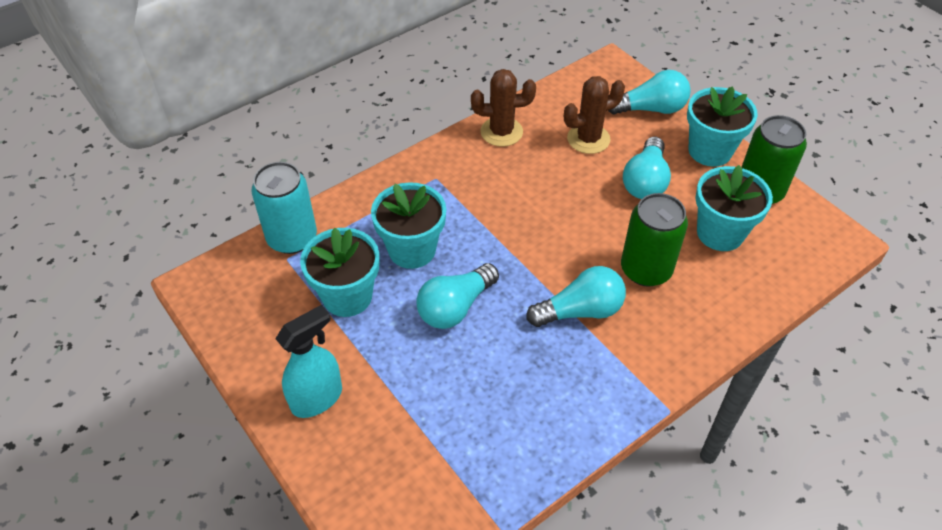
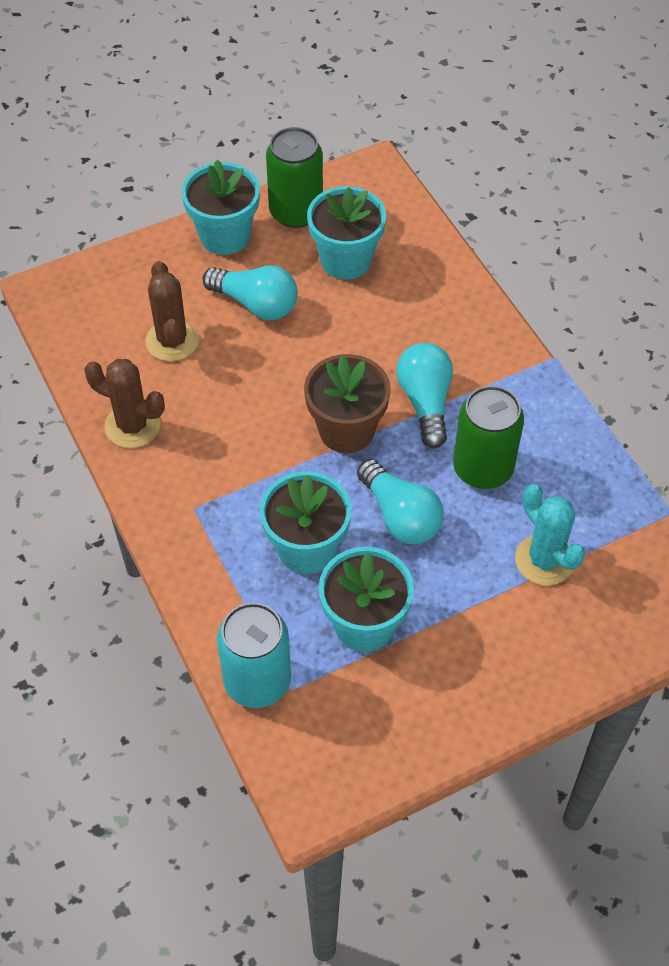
camera: 80 degrees left, 5 degrees up
turquoise spray bottle [275,305,342,418] -> none
brown cactus [471,69,536,147] -> brown cactus turned 75 degrees counterclockwise [84,359,165,448]
turquoise light bulb [609,70,691,115] -> none
green can [621,193,688,287] -> green can moved to [453,386,524,489]
none -> brown flower pot [304,354,391,453]
none -> turquoise cactus [515,484,586,586]

